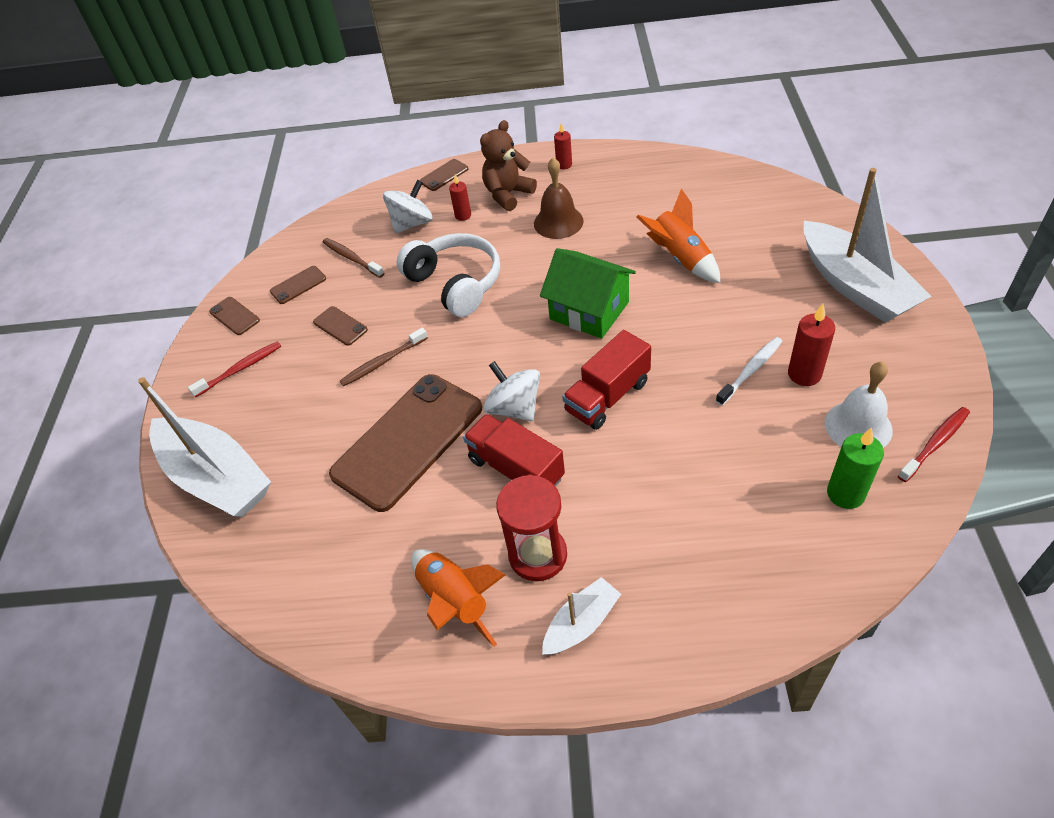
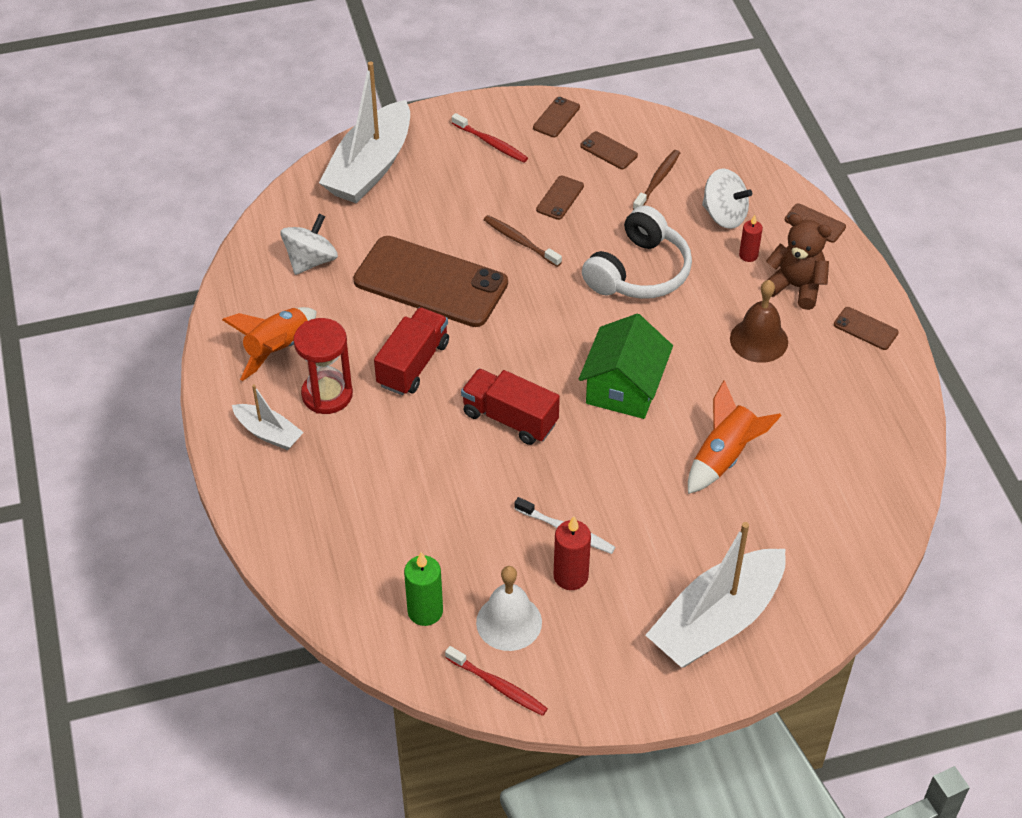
camera: 70 degrees right, 0 degrees up
white spinning top [484,361,540,421] -> white spinning top moved to [281,214,338,275]
red candle [554,123,572,170] -> brown phone [834,307,899,350]

